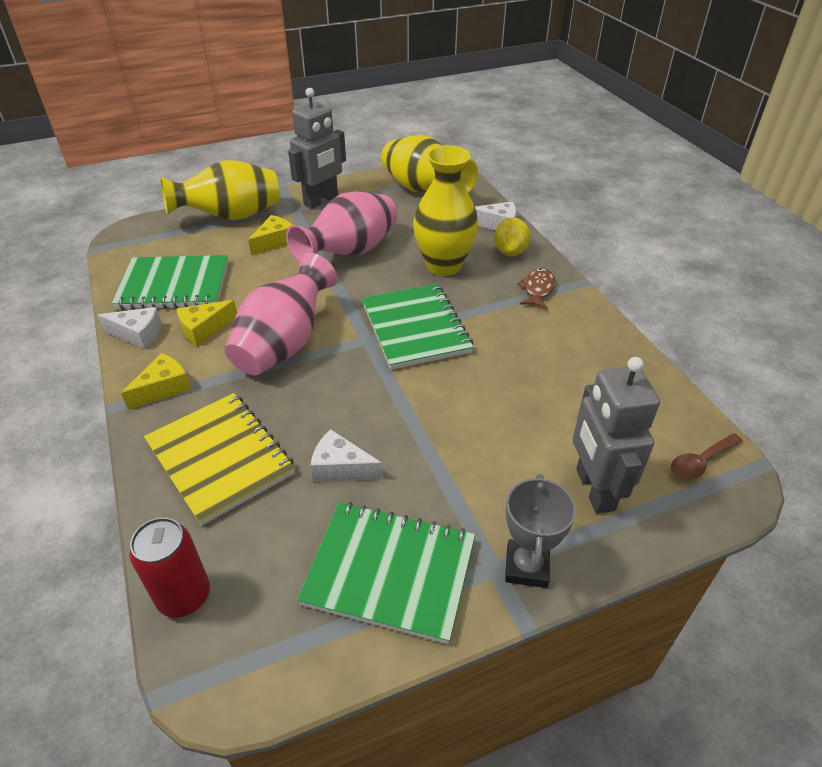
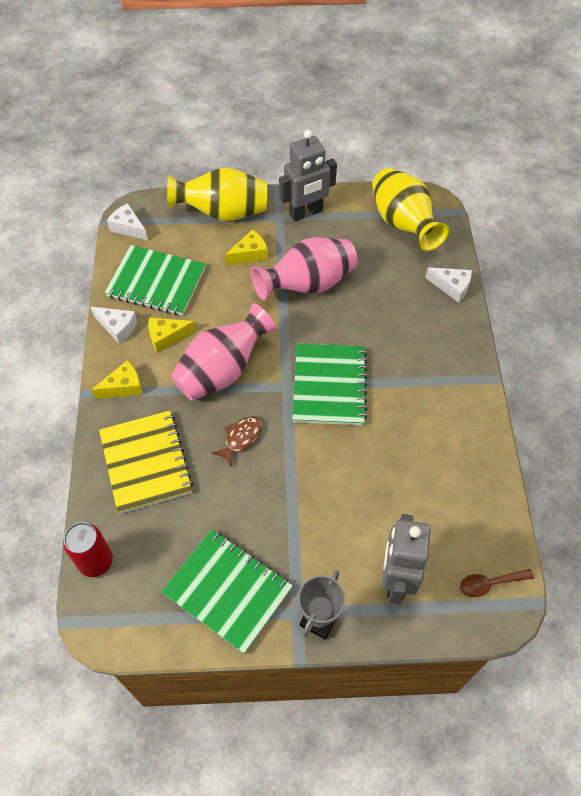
camera: 20 degrees right, 15 degrees up
white cheese [310,429,383,482] -> white cheese moved to [107,203,148,241]
yellow vase [413,145,479,276] -> none
yellow lemon [494,217,531,256] -> none
brown fish [517,268,556,309] -> brown fish moved to [212,416,262,466]

